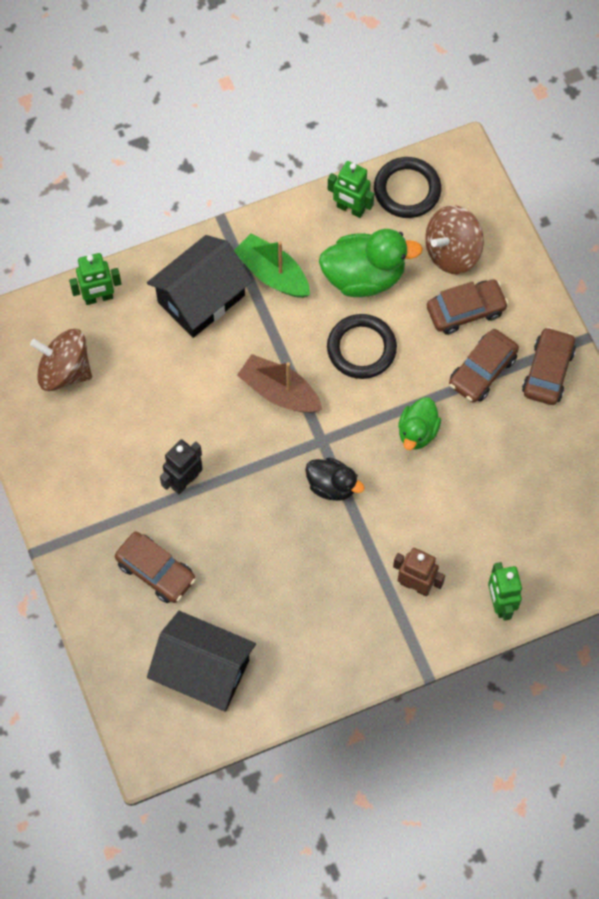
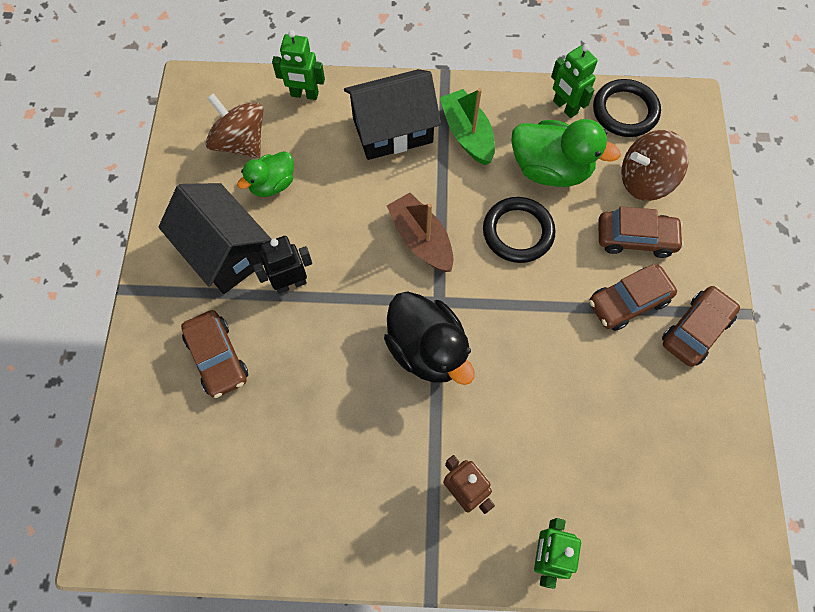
camera: 25 degrees right, 0 degrees up
black house [147,611,256,712] -> black house moved to [158,183,272,294]
black duck [305,457,365,501] -> black duck [384,292,475,385], size x1.66
green duck [398,397,441,450] -> green duck moved to [237,151,294,197]

